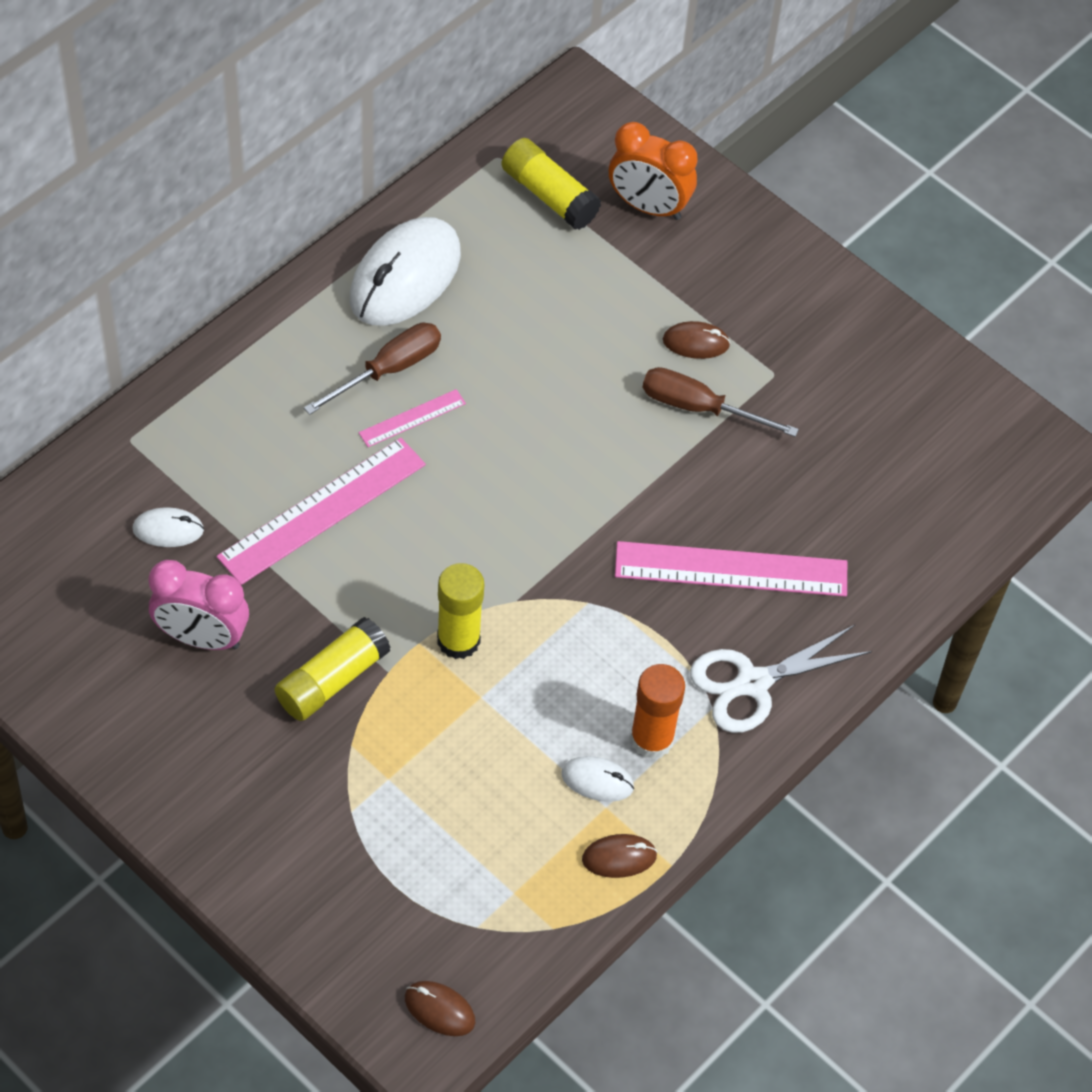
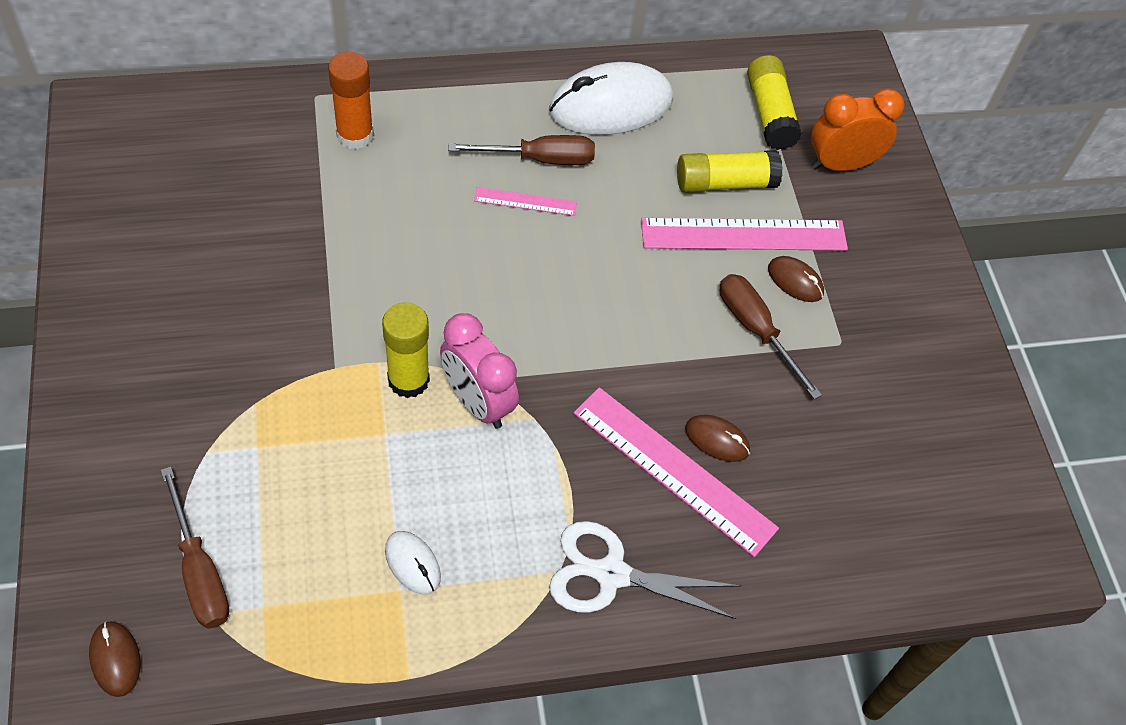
camera: 35 degrees right, 0 degrees up
white mouse [132,507,204,547] -> none
pink clock [149,560,249,650] -> pink clock moved to [440,313,519,429]
pink ruler [217,438,426,585] -> pink ruler moved to [641,218,848,251]
yellow glue stick [274,617,390,721] -> yellow glue stick moved to [677,150,783,193]
brown mouse [582,834,657,878] -> brown mouse moved to [685,415,750,462]
orange clock [609,122,697,220] -> orange clock turned 105 degrees clockwise [811,88,904,171]
orange glue stick [630,664,685,759] -> orange glue stick moved to [328,52,374,149]
none -> brown screwdriver [161,467,229,629]

